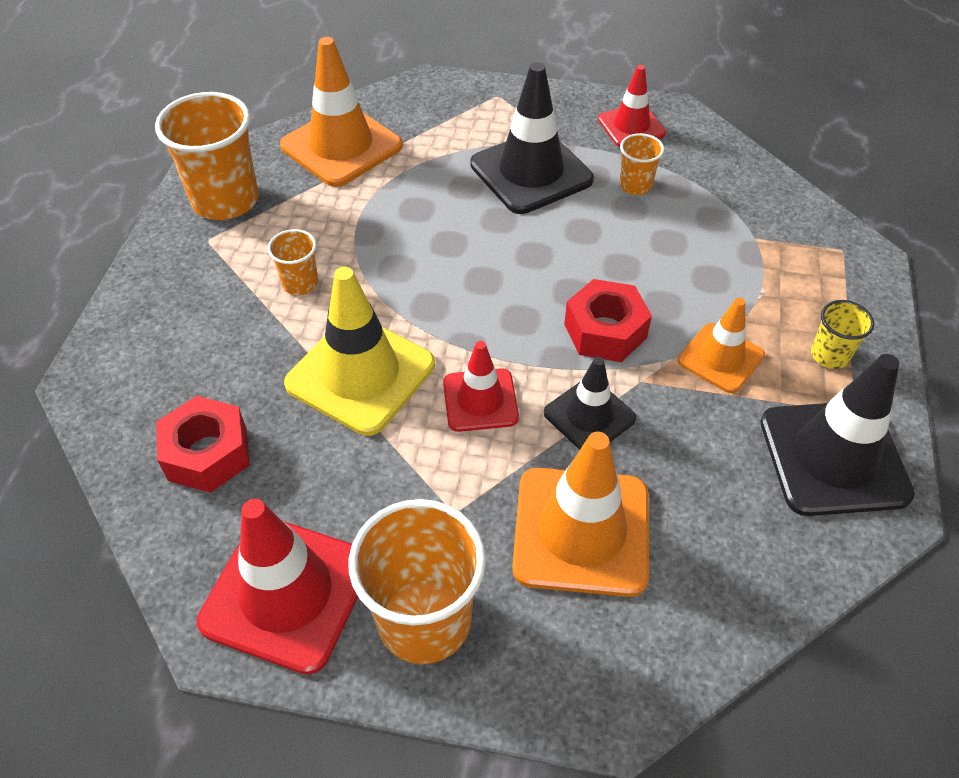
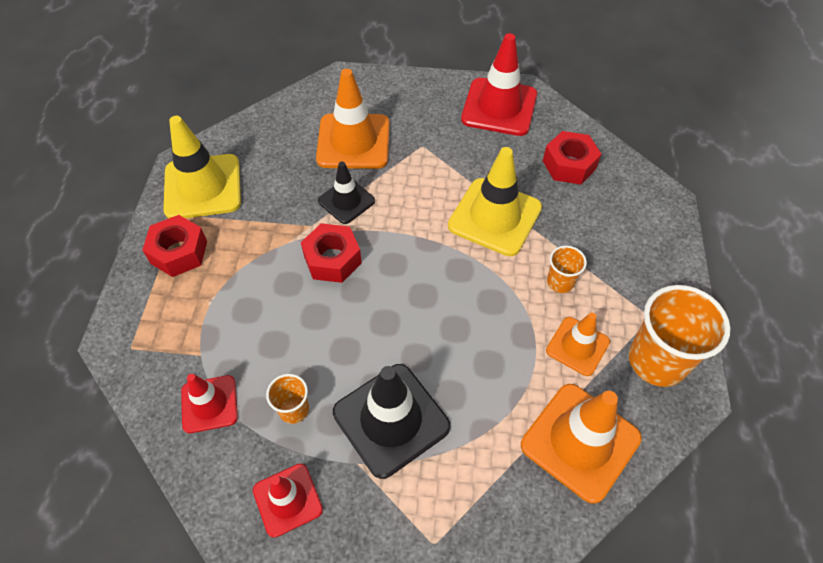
camera: 175 degrees right, 5 degrees up
orange cup [349,499,486,664] -> none
red traffic cone [443,341,519,432] -> red traffic cone moved to [181,374,238,433]
orange traffic cone [678,298,765,393] -> orange traffic cone moved to [546,313,610,376]
black traffic cone [760,354,915,516] -> yellow traffic cone [163,116,241,218]
yellow cup [811,300,874,369] -> red nut [142,215,207,277]

